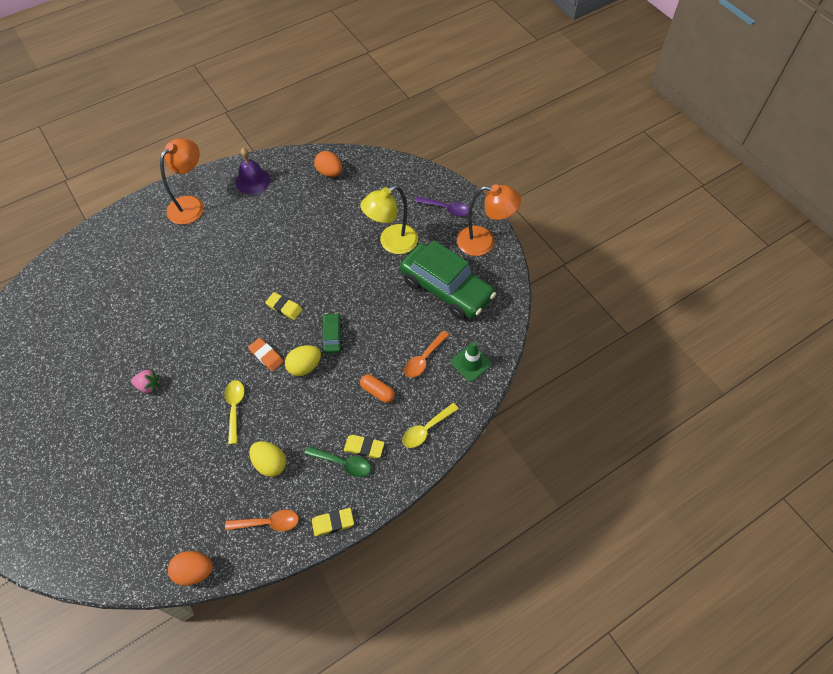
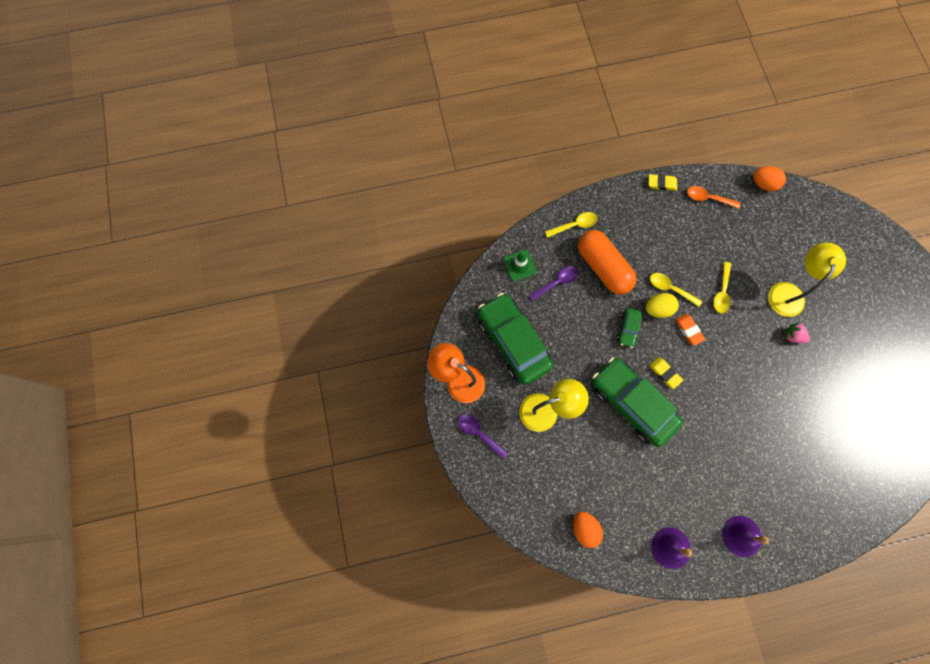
camera: 160 degrees left, 15 degrees up
orange lamp [160,138,204,225] -> purple bell [722,516,769,557]
yellow egg [249,441,286,477] -> none
green spoon [305,446,371,477] -> none
yellow eraser [344,435,385,458] -> none
orange capsule [360,374,395,403] -> orange capsule [578,230,637,294], size x2.21
orange spoon [404,331,449,378] -> purple spoon [529,266,578,301]
none -> green car [592,357,683,447]
none -> yellow spoon [650,273,702,307]
none -> yellow lamp [768,243,846,317]

